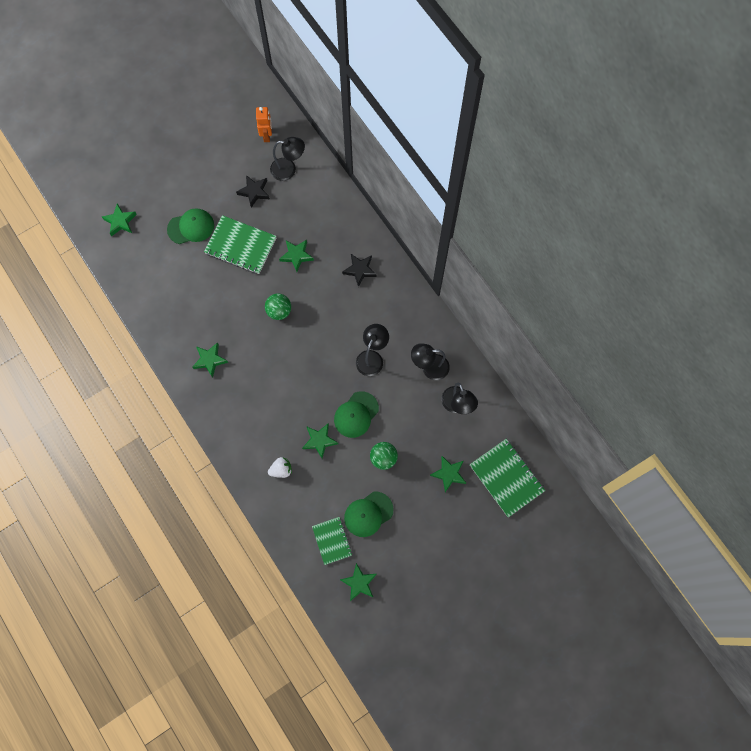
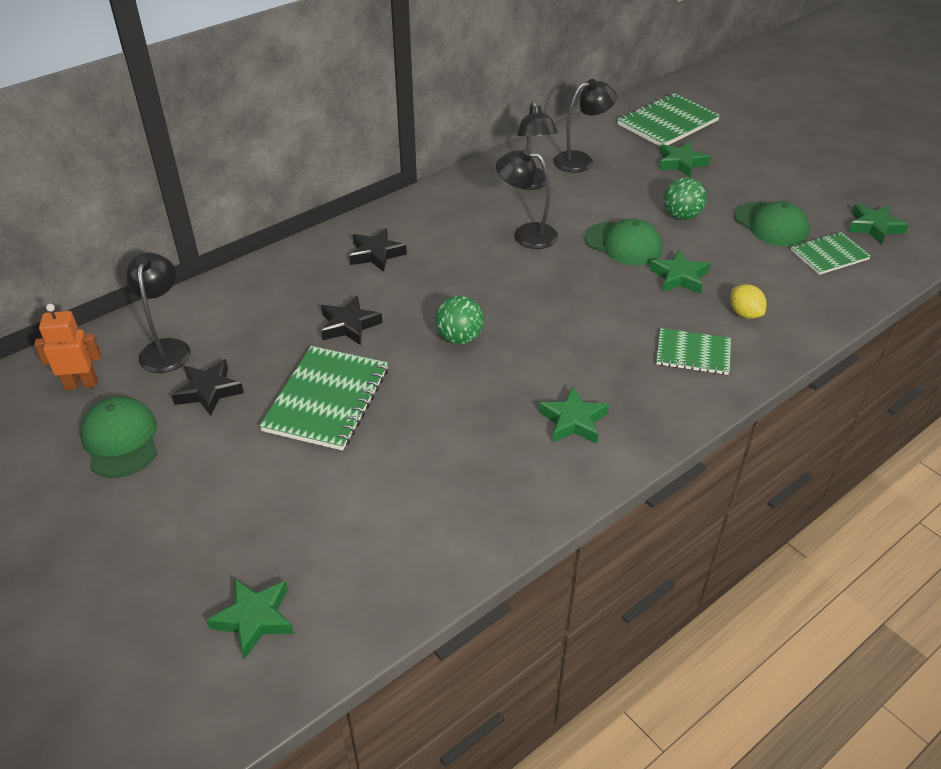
camera: 95 degrees left, 30 degrees down
green cap [167,208,214,244] -> green cap moved to [80,396,157,478]
white strawberry [268,457,292,478] -> yellow lemon [730,284,767,319]
green star [279,240,314,272] -> black star [321,295,383,345]
none -> green notebook [656,328,731,375]

